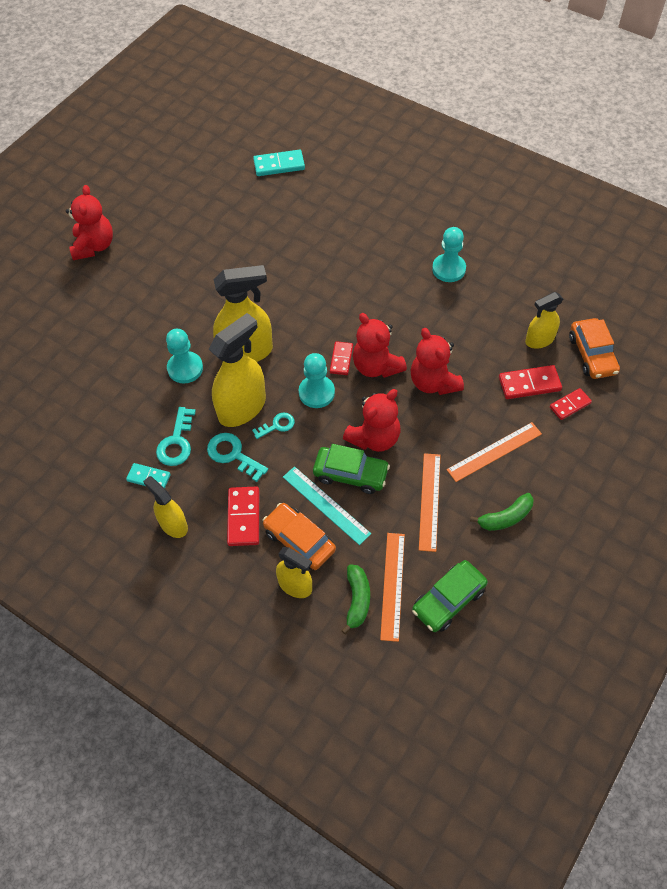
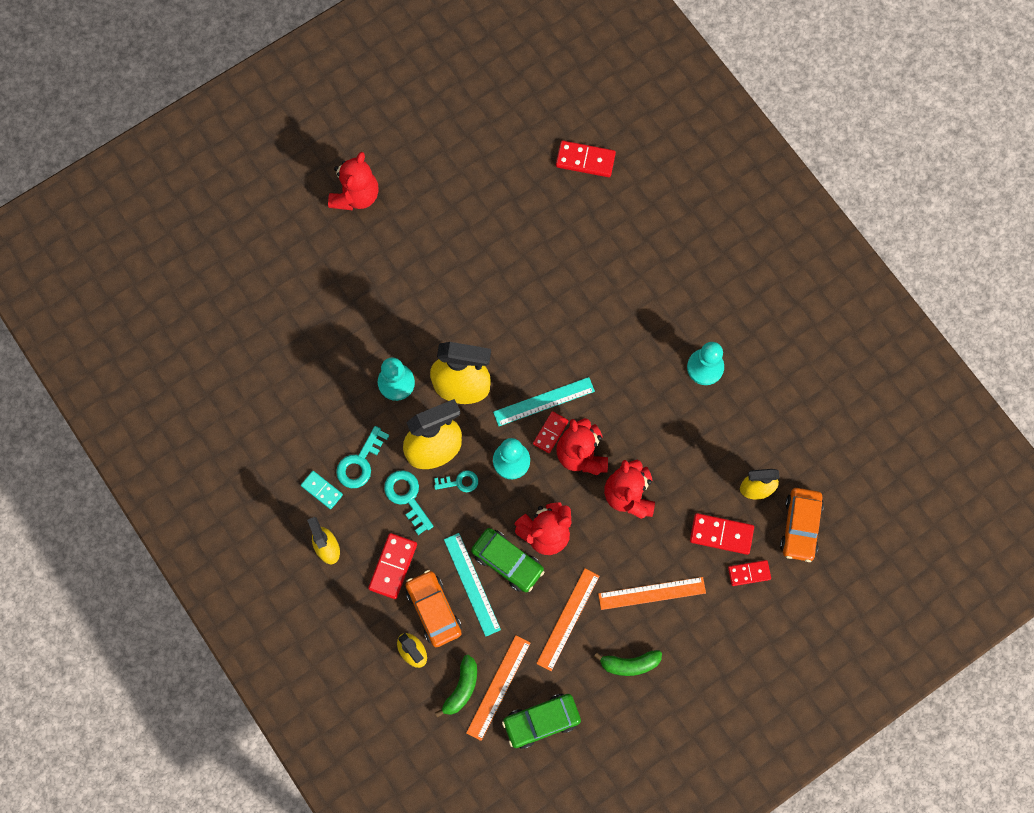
camera: 20 degrees right, 15 degrees up
turquoise domino [253,150,305,176] -> red domino [556,141,616,177]
none -> turquoise ruler [493,377,595,426]

